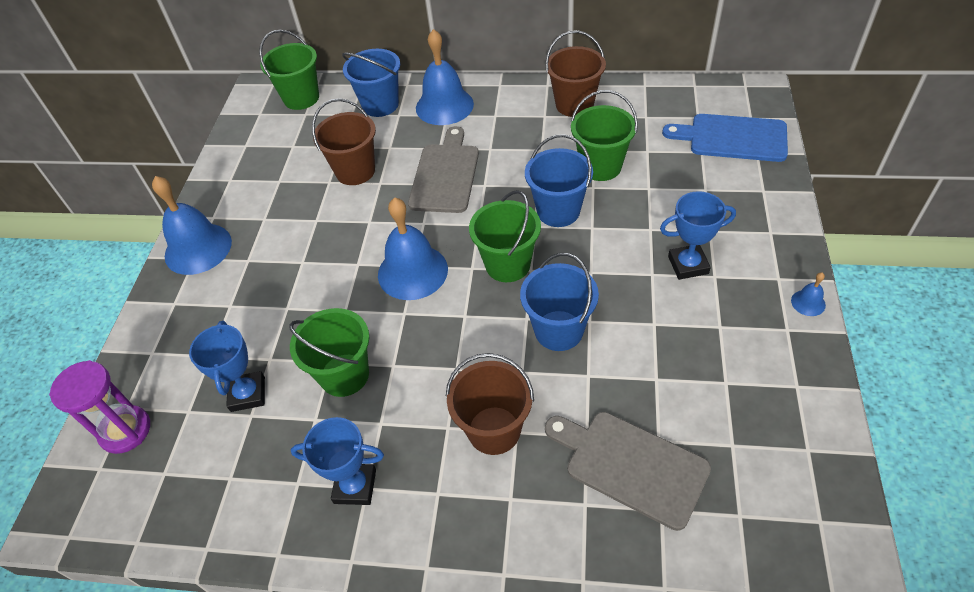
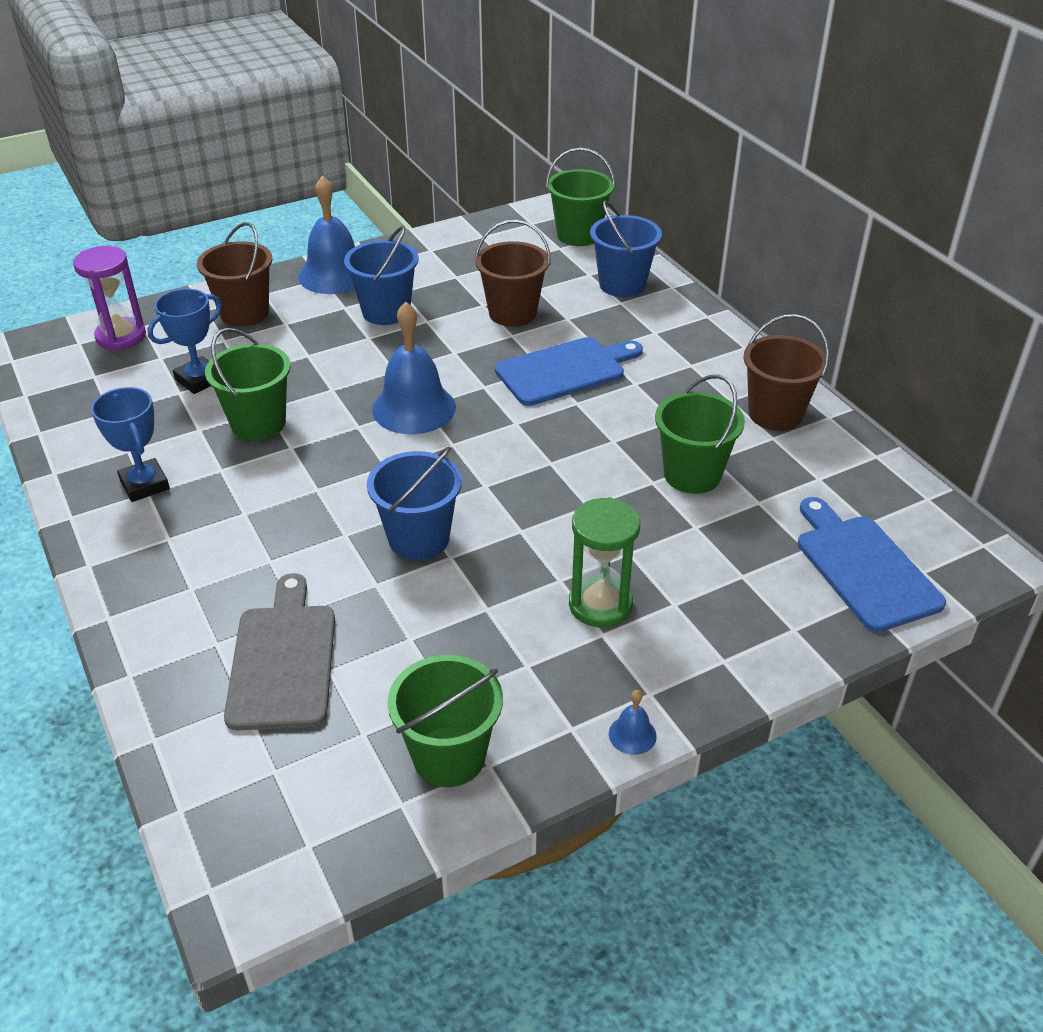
camera: 50 degrees right, 10 degrees down
grey cutting board [408,126,479,213] -> blue cutting board [495,337,643,406]
blue bell [416,29,474,125] -> none
brown bucket [446,353,534,455] -> brown bucket moved to [197,222,272,327]
green bucket [469,190,541,282] -> green bucket moved to [387,655,503,787]
blue bucket [525,134,593,227] -> blue bucket moved to [344,226,419,325]
blue trophy [660,191,736,280] -> green hourglass [569,497,640,628]

